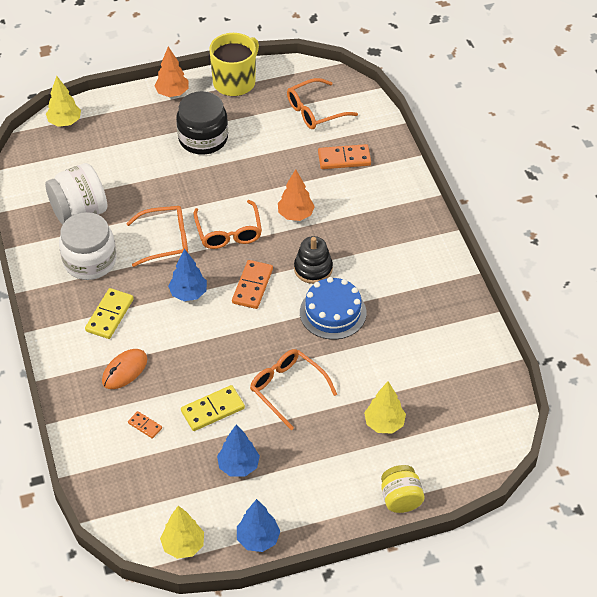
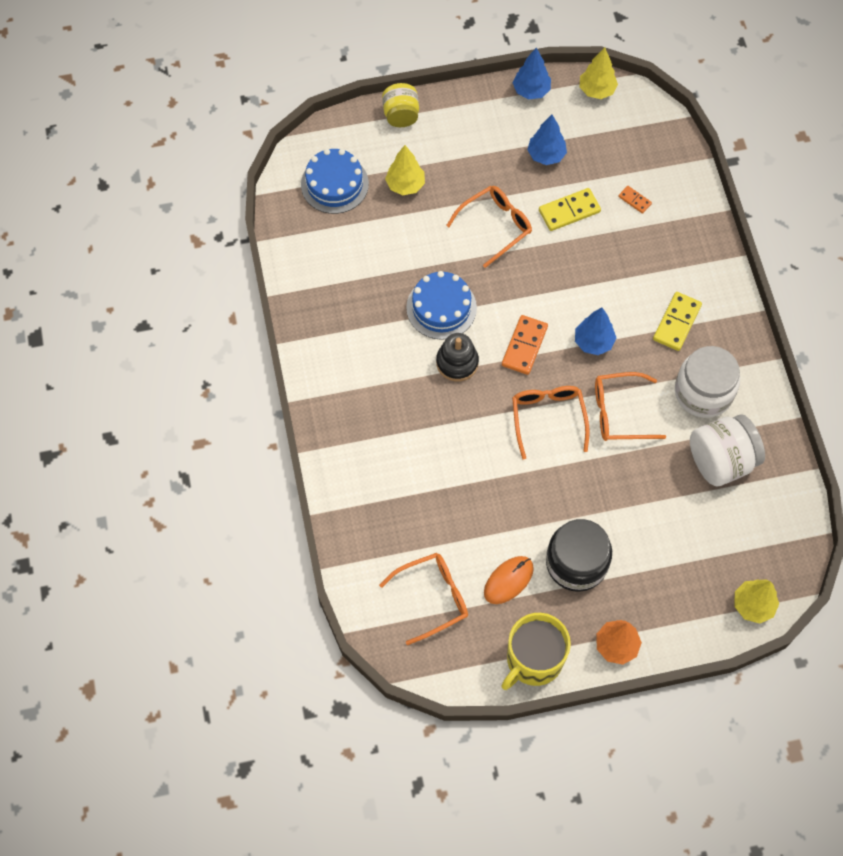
camera: 175 degrees left, 15 degrees up
orange mouse [102,349,147,389] -> orange mouse moved to [484,556,534,604]
orange glasses [250,349,337,430] -> orange glasses turned 90 degrees counterclockwise [446,186,532,268]
orange tree [278,169,315,221] -> none
orange domino [318,144,371,169] -> none
none -> blue cake [301,149,369,214]

